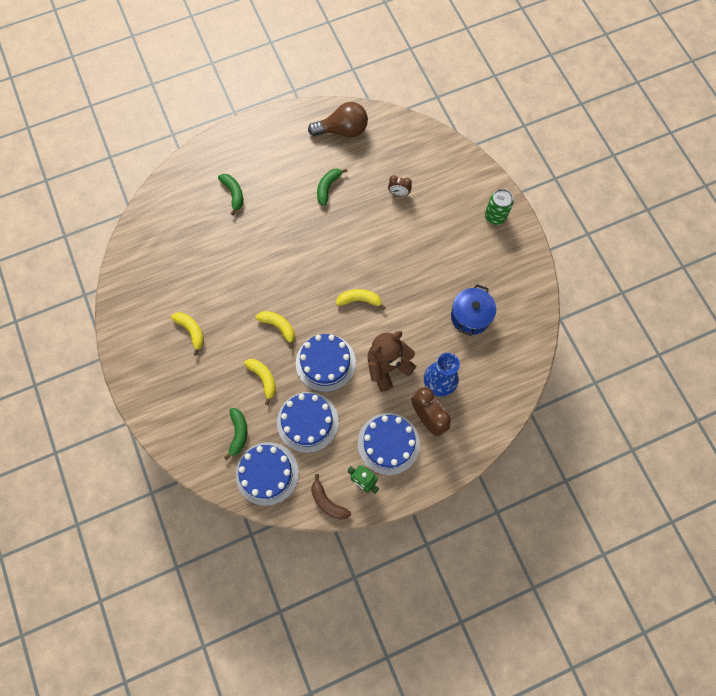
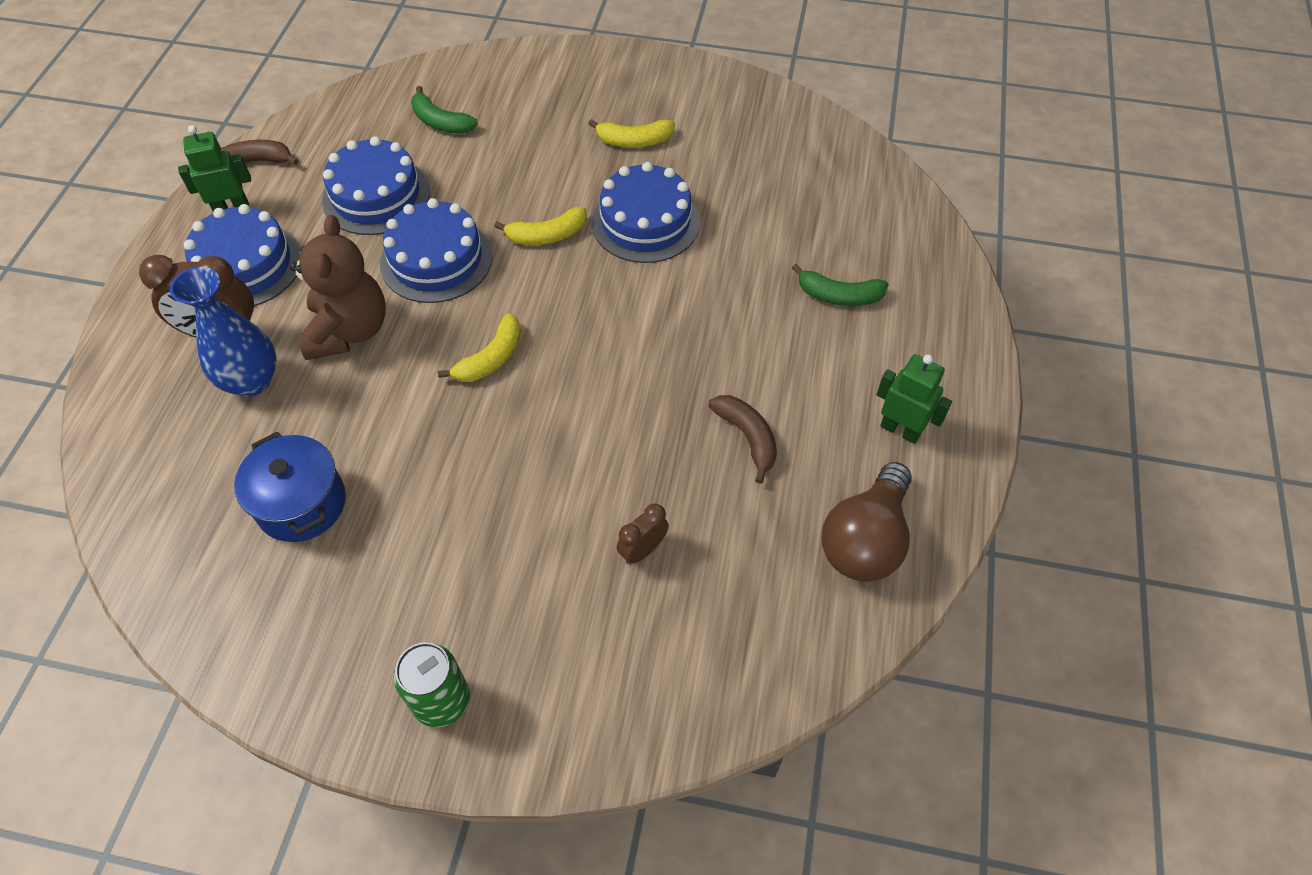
camera: 125 degrees right, 15 degrees down
blue cake [236,442,299,506] -> blue cake moved to [592,162,700,263]
yellow banana [244,359,276,405] -> none
green banana [317,169,348,206] -> brown banana [708,395,777,484]
none -> green robot [876,354,952,444]

